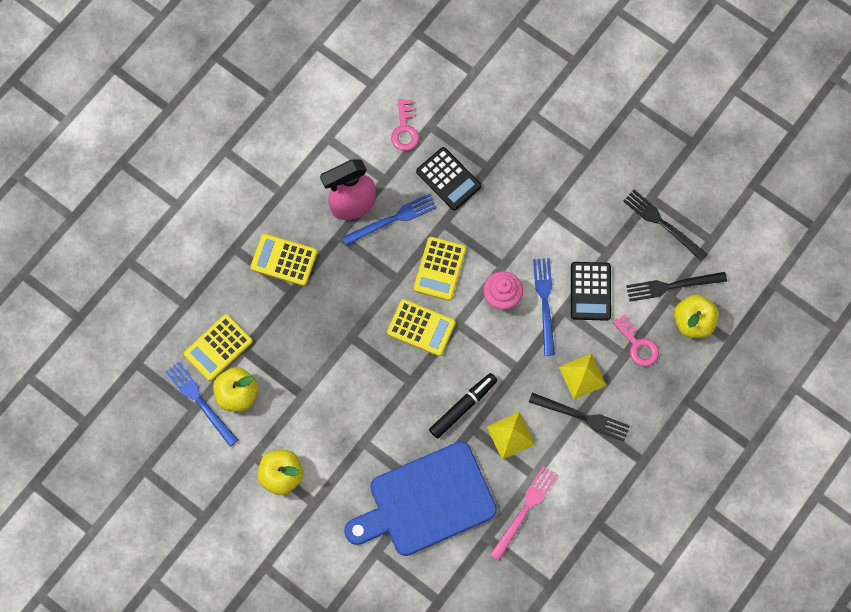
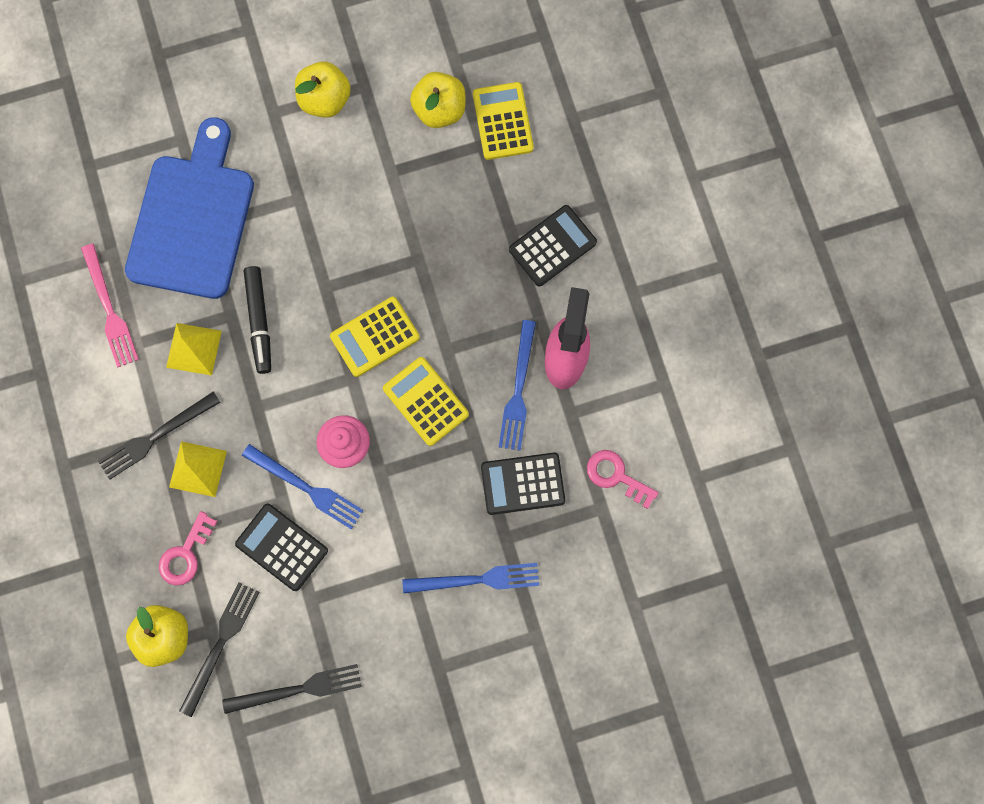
camera: 125 degrees right, 5 degrees up
blue fork [165,361,238,447] -> blue fork moved to [402,563,539,593]
yellow calculator [250,234,317,286] -> black calculator [509,205,597,286]
pink key [613,314,659,367] -> pink key turned 60 degrees counterclockwise [159,511,218,586]

